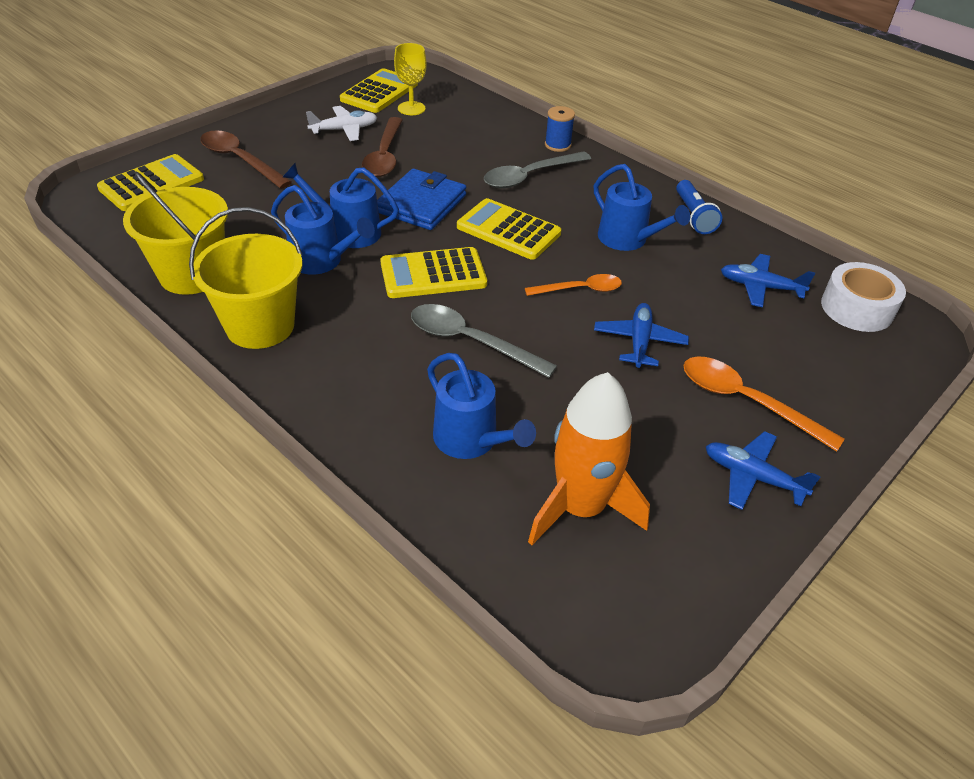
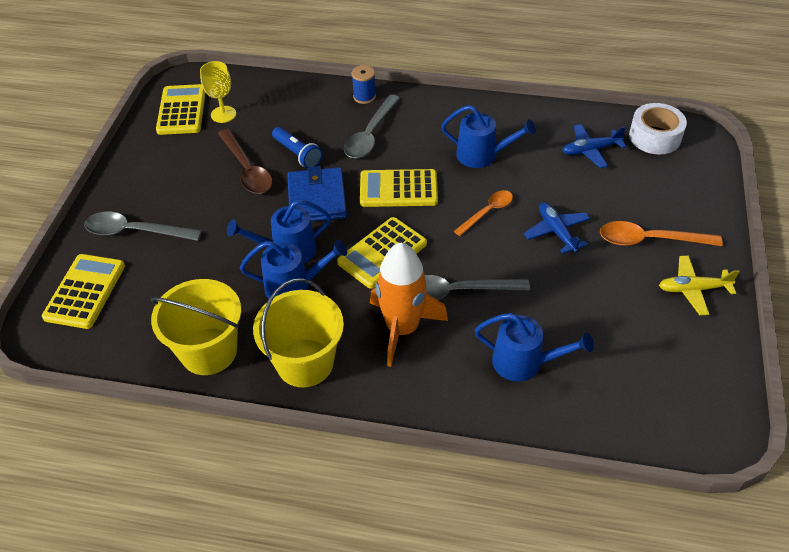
camera: 30 degrees left, 5 degrees up
brown spoon [200,130,292,189] -> grey spoon [84,212,202,241]
white plane [306,106,377,141] -> none
orange rocket [528,372,650,545] -> orange rocket moved to [370,242,448,367]
blue flashlight [676,180,722,234] -> blue flashlight moved to [272,127,323,169]
blue plane [706,431,821,510] -> yellow plane [659,256,740,315]

